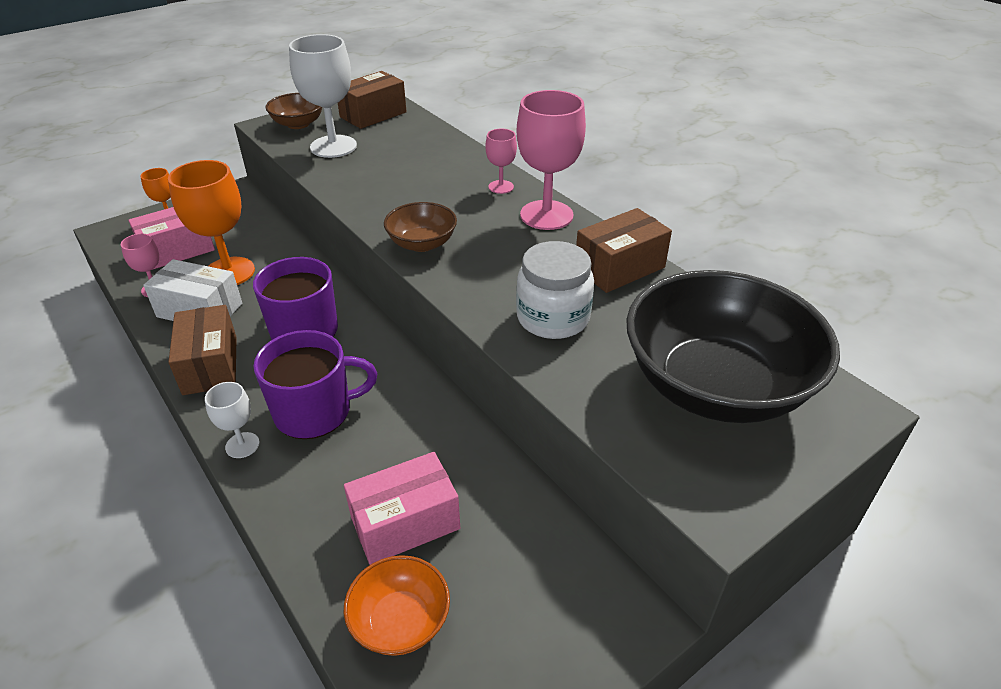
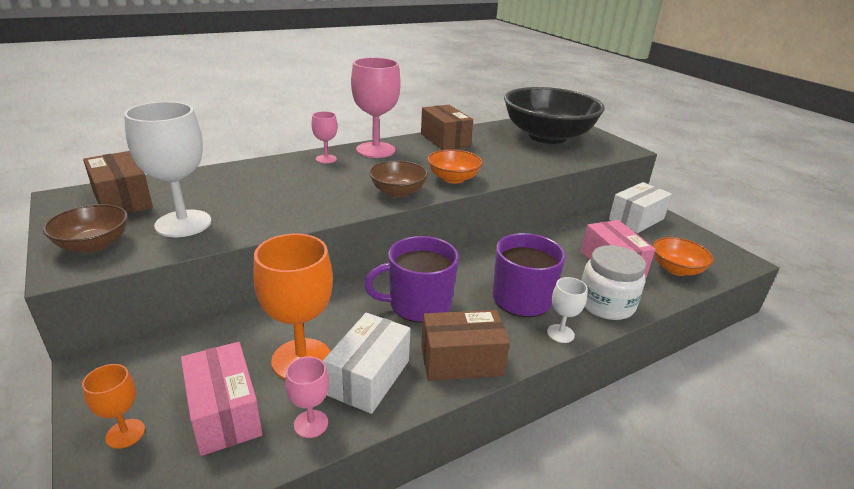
camera: 85 degrees left, 10 degrees down
white jar [516,241,594,339] -> white jar moved to [581,245,646,320]
none -> orange bowl [427,149,483,184]
none -> white box [609,182,672,233]

